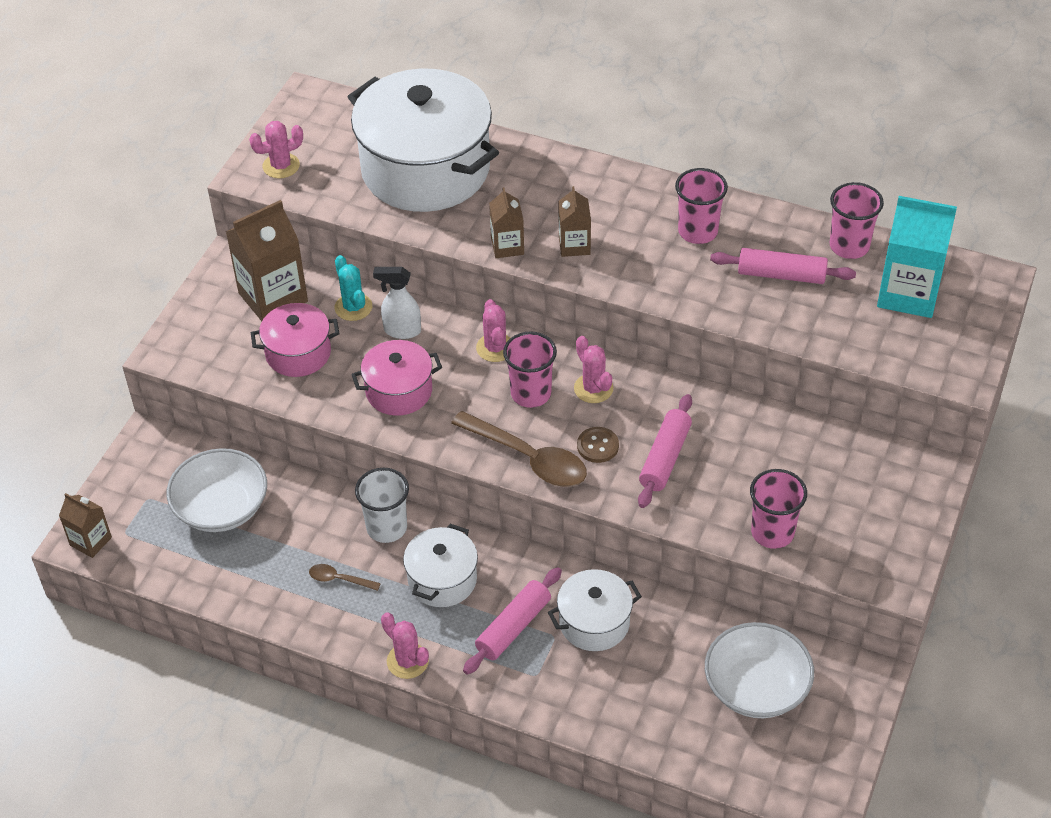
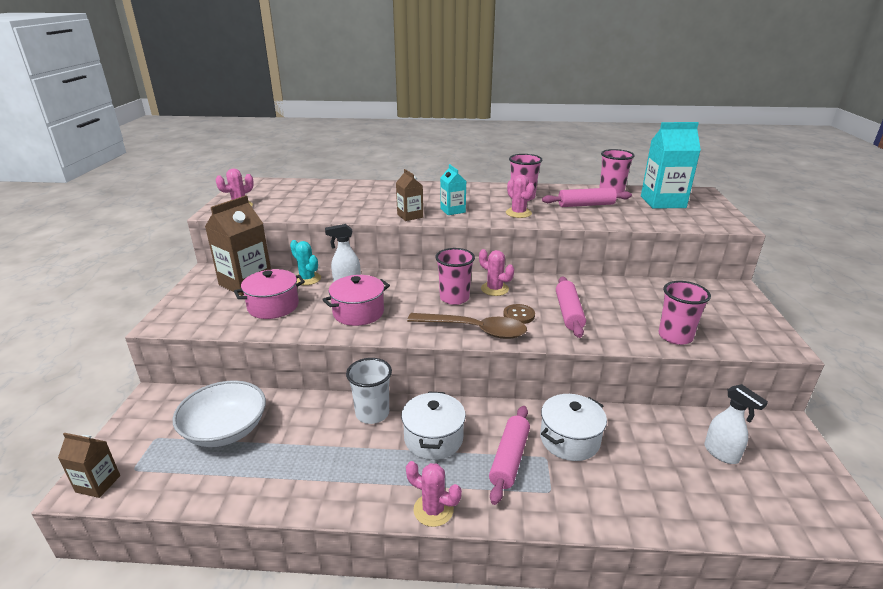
camera: 20 degrees left, 20 degrees down
brown spoon [309,564,381,591] -> none
white pot [348,69,499,212] -> none
pink cactus [476,299,510,362] -> pink cactus moved to [506,175,535,218]
brown carton [558,186,591,257] -> turquoise carton [440,164,466,215]
white bowl [705,622,814,718] -> white spray bottle [704,384,768,464]

